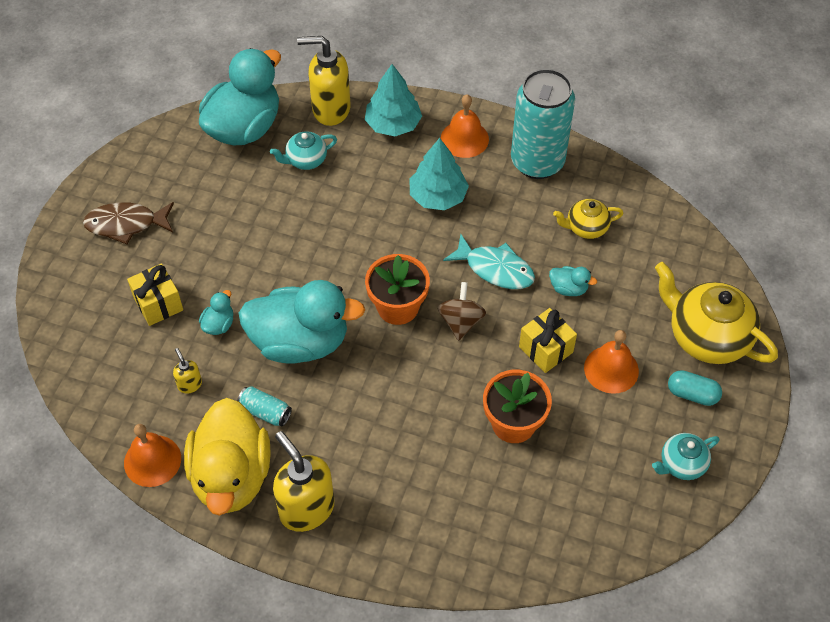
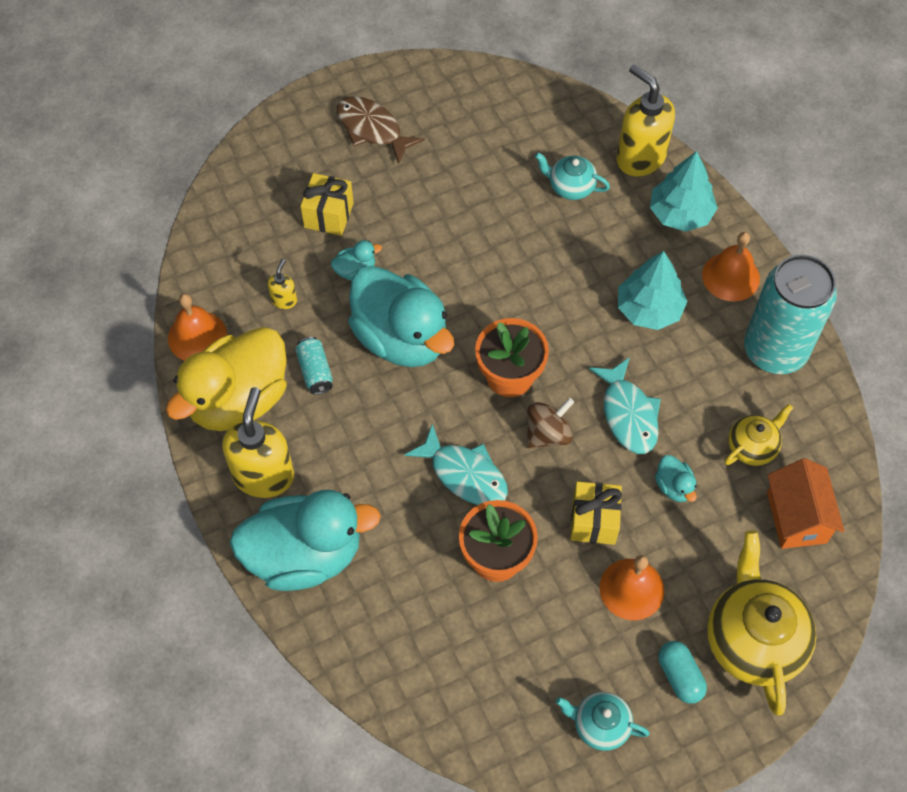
camera: 45 degrees right, 5 degrees up
turquoise duck [199,48,281,145] -> turquoise duck moved to [230,490,381,591]
yellow teapot [553,199,624,239] -> yellow teapot turned 105 degrees clockwise [725,404,793,466]
none -> turquoise fish [404,424,508,505]
none -> orange house [767,458,844,549]

